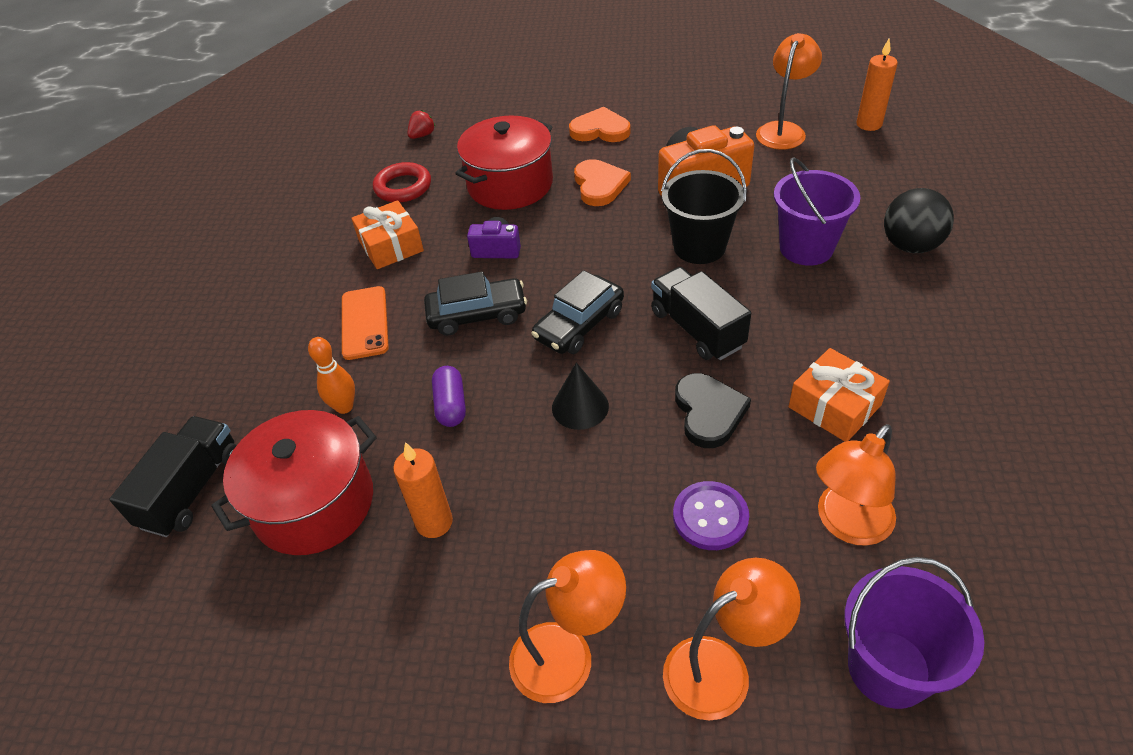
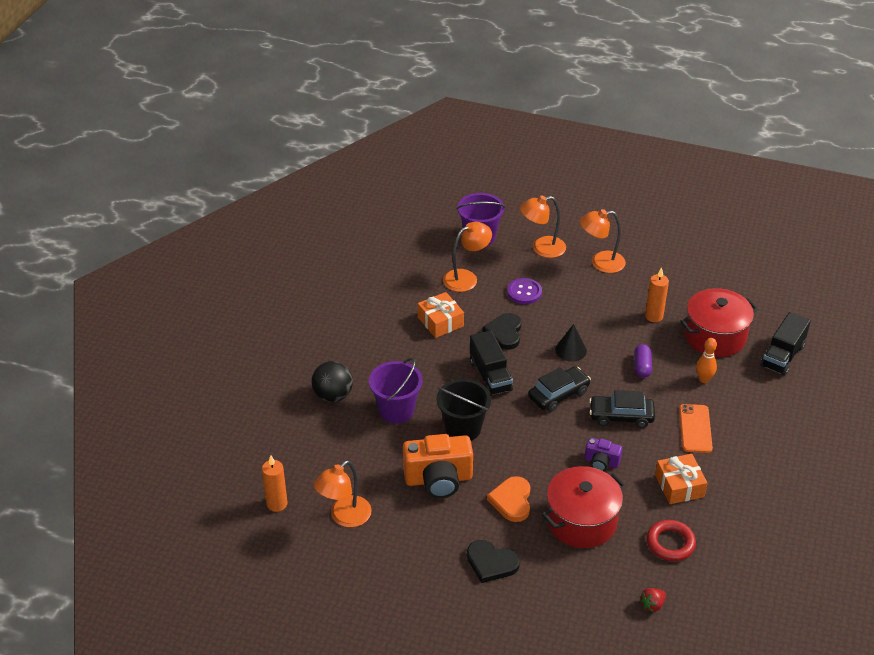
camera: 170 degrees left, 5 degrees down
orange heart [569,107,631,142] -> black heart [467,540,520,583]

